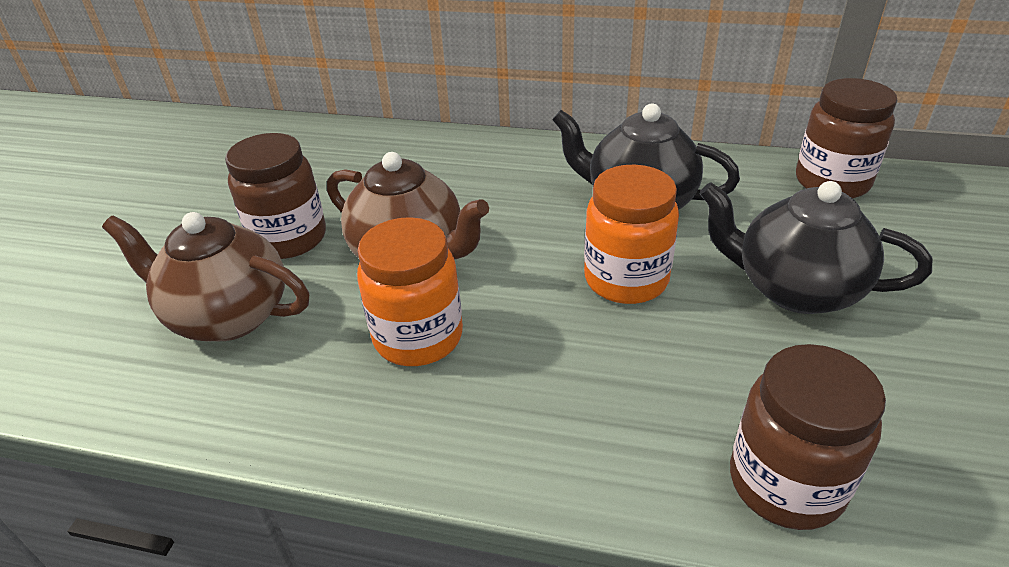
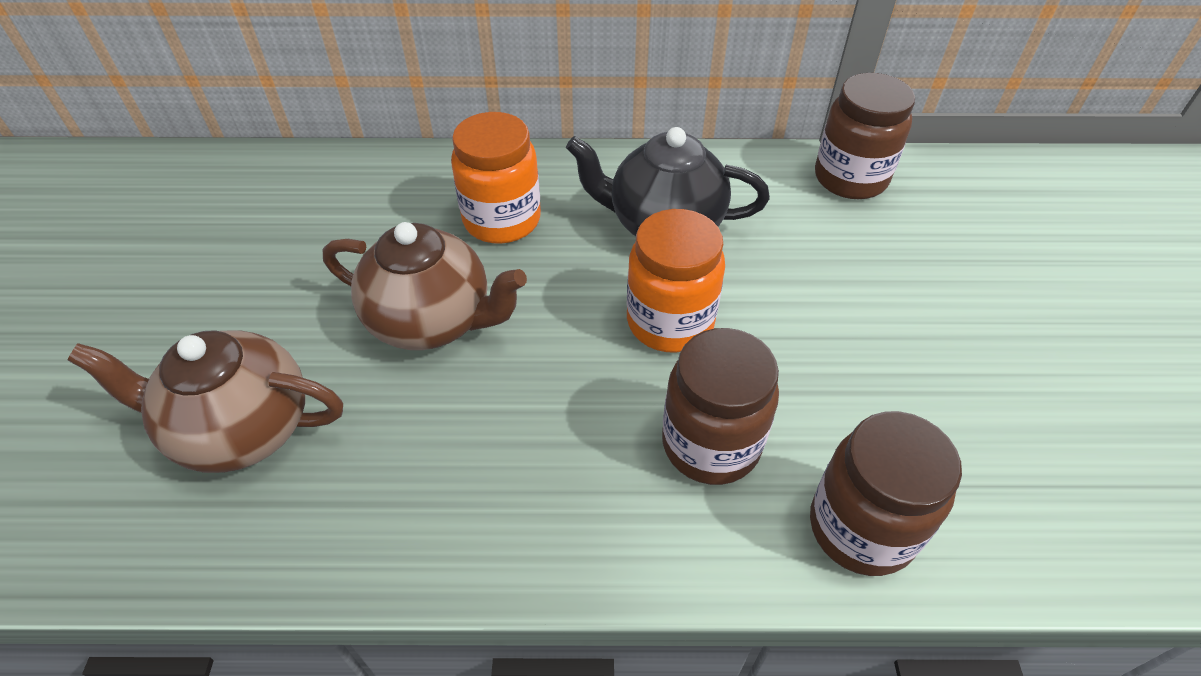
camera: 15 degrees left, 10 degrees up
brown jar [225,133,326,259] -> brown jar moved to [662,328,779,485]
orange jar [357,217,463,366] -> orange jar moved to [451,112,541,244]
black teapot [699,181,932,314] -> none

